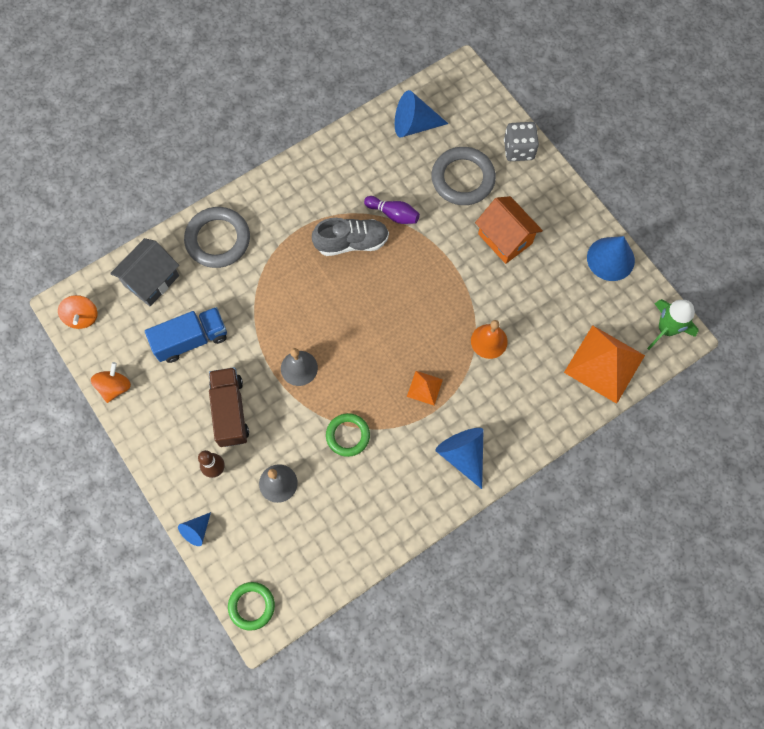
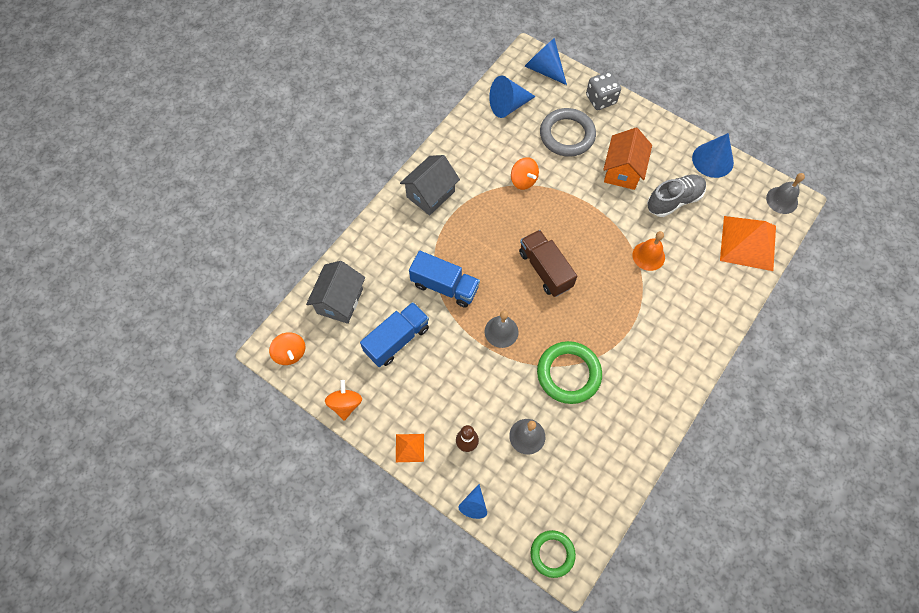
camera: 20 degrees left, 5 degrees down
grey ring [184,207,250,268] -> none
brown truck [209,367,249,447] -> brown truck moved to [519,230,577,297]
grey shoe [312,218,389,256] -> grey shoe moved to [647,175,706,217]
green ring [326,413,370,457] -> green ring [537,341,602,404], size x1.59
purple bowling pin [364,196,420,224] -> orange spinning top [511,157,539,190]
orange pyramid [407,371,443,405] -> orange pyramid moved to [396,434,424,462]
blue cone [435,428,484,489] -> blue cone moved to [524,38,567,85]
orange house [475,196,543,264] -> orange house turned 75 degrees clockwise [603,128,652,190]
green rocket [647,299,699,350] -> grey bell [766,173,805,214]
none -> grey house [400,155,460,215]
none -> blue truck [409,251,480,308]

